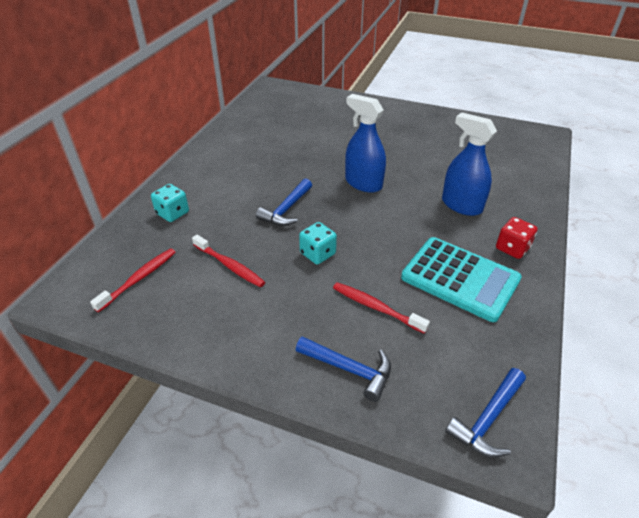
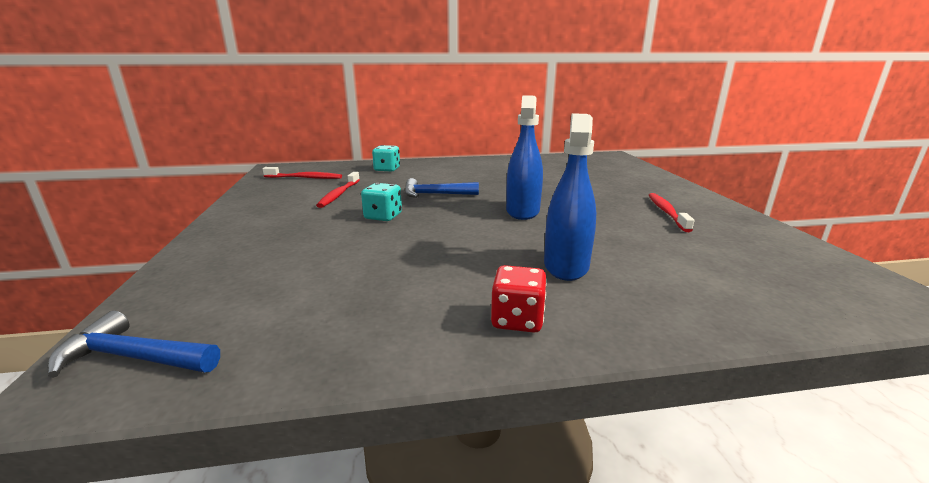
camera: 60 degrees right, 20 degrees down
blue hammer [296,336,391,402] -> none
red toothbrush [333,282,430,334] -> red toothbrush moved to [649,193,694,232]
turquoise calculator [401,237,522,322] -> none

